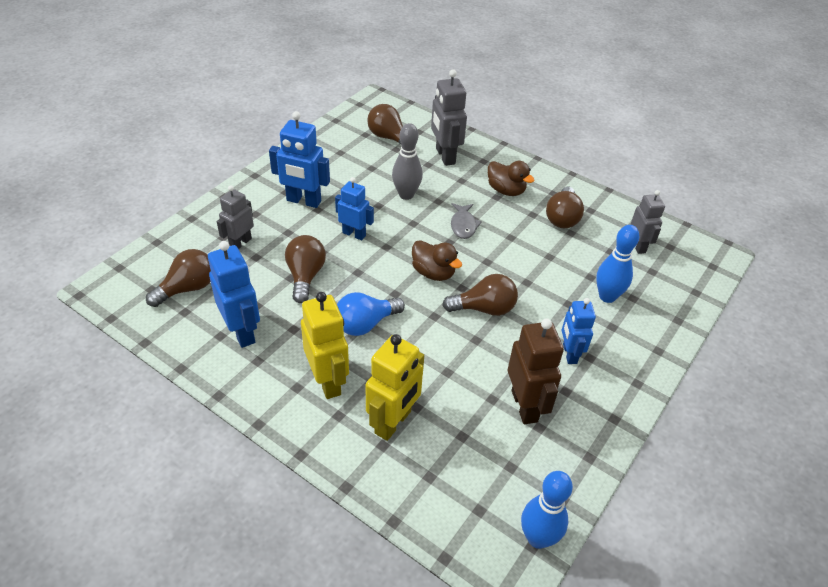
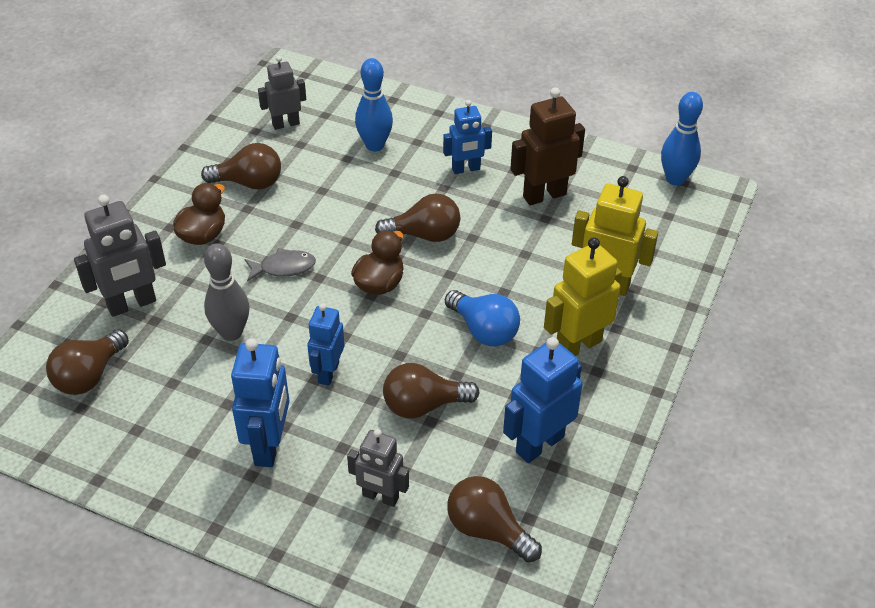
camera: 100 degrees left, 0 degrees up
brown light bulb [442,274,518,316] -> brown light bulb turned 105 degrees clockwise [375,193,460,242]

